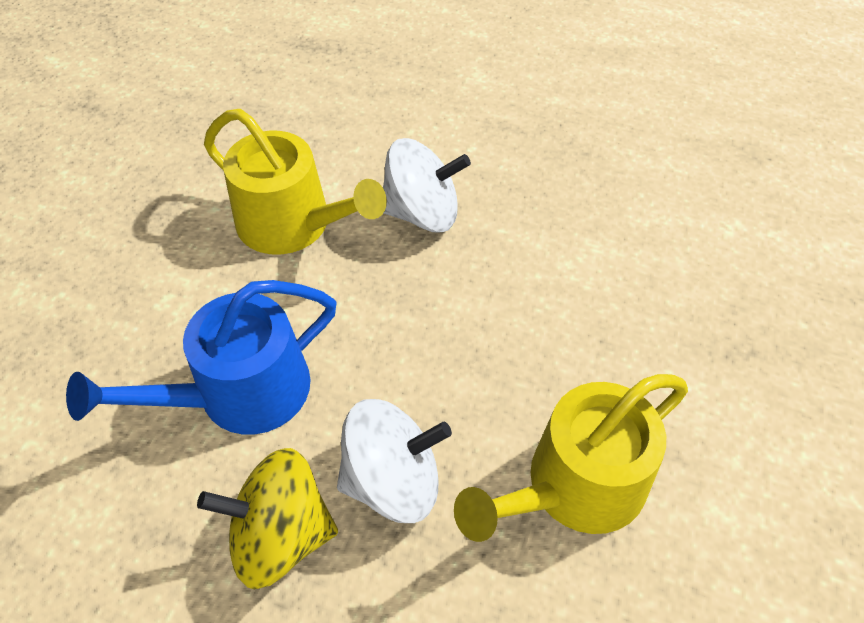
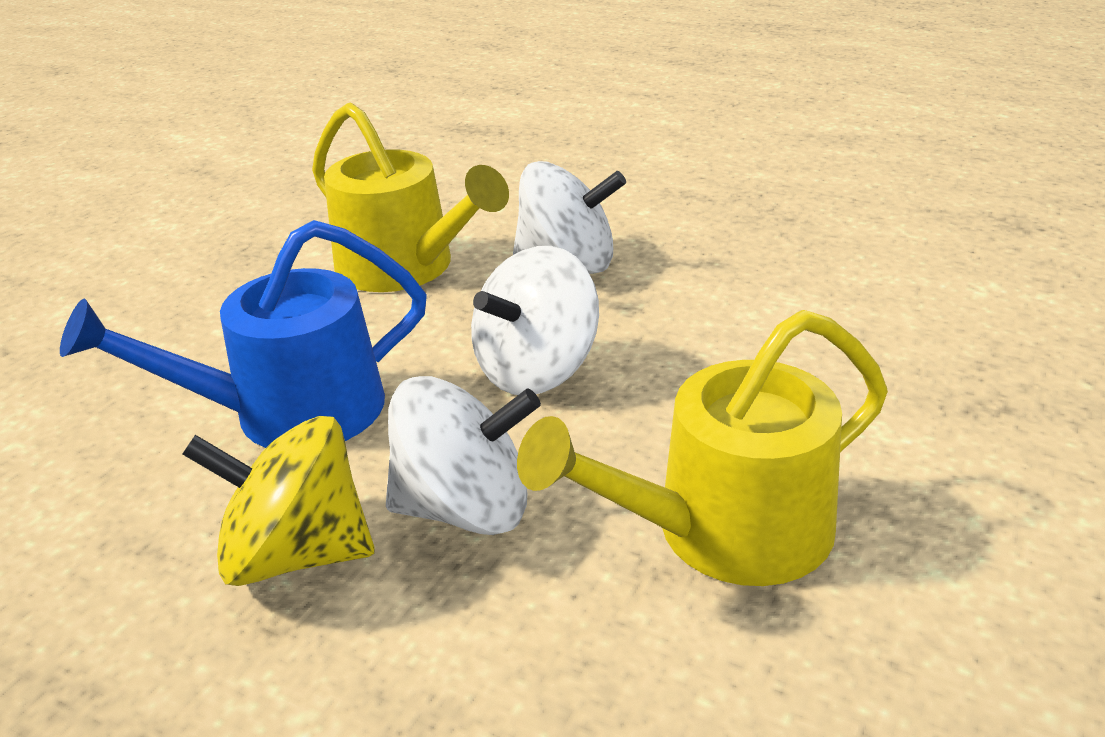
camera: 10 degrees right, 20 degrees down
none -> white spinning top [471,246,599,395]

